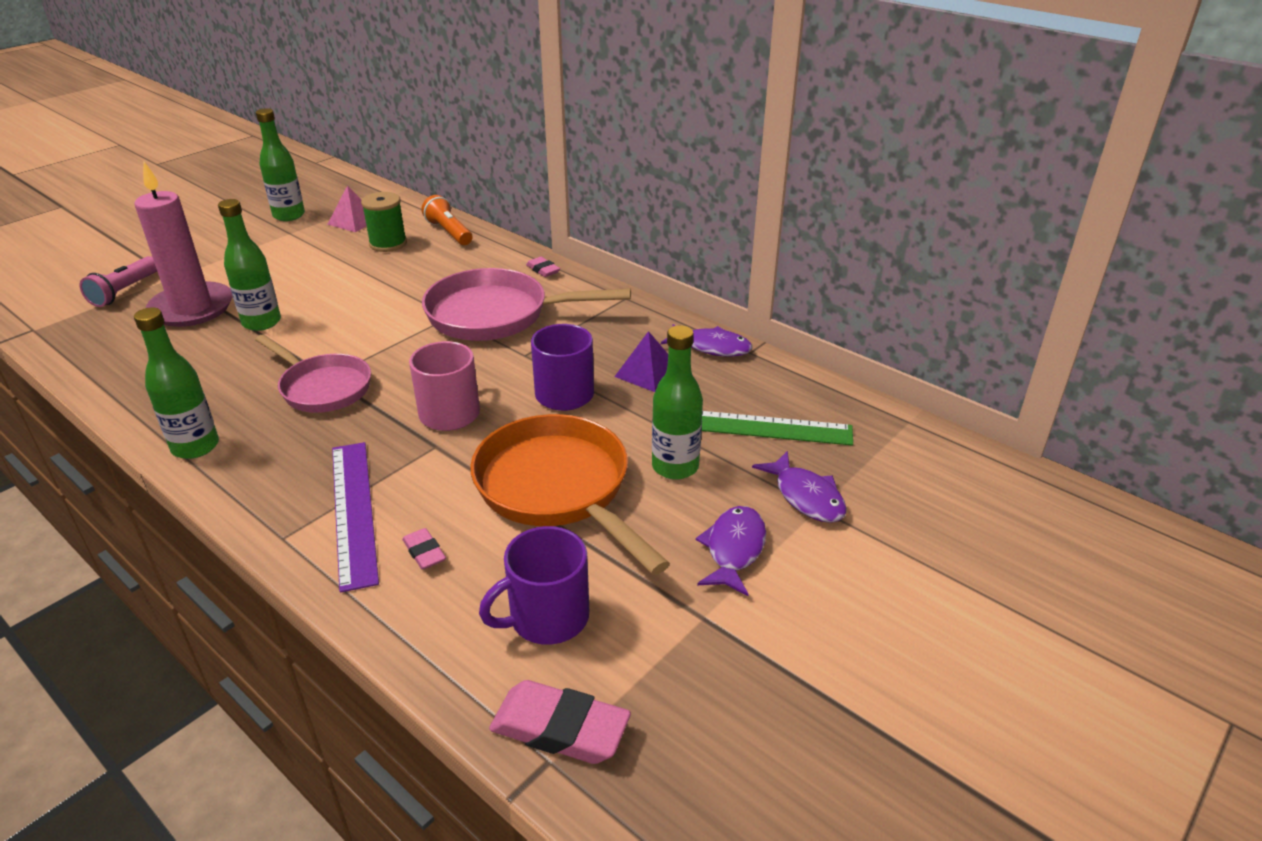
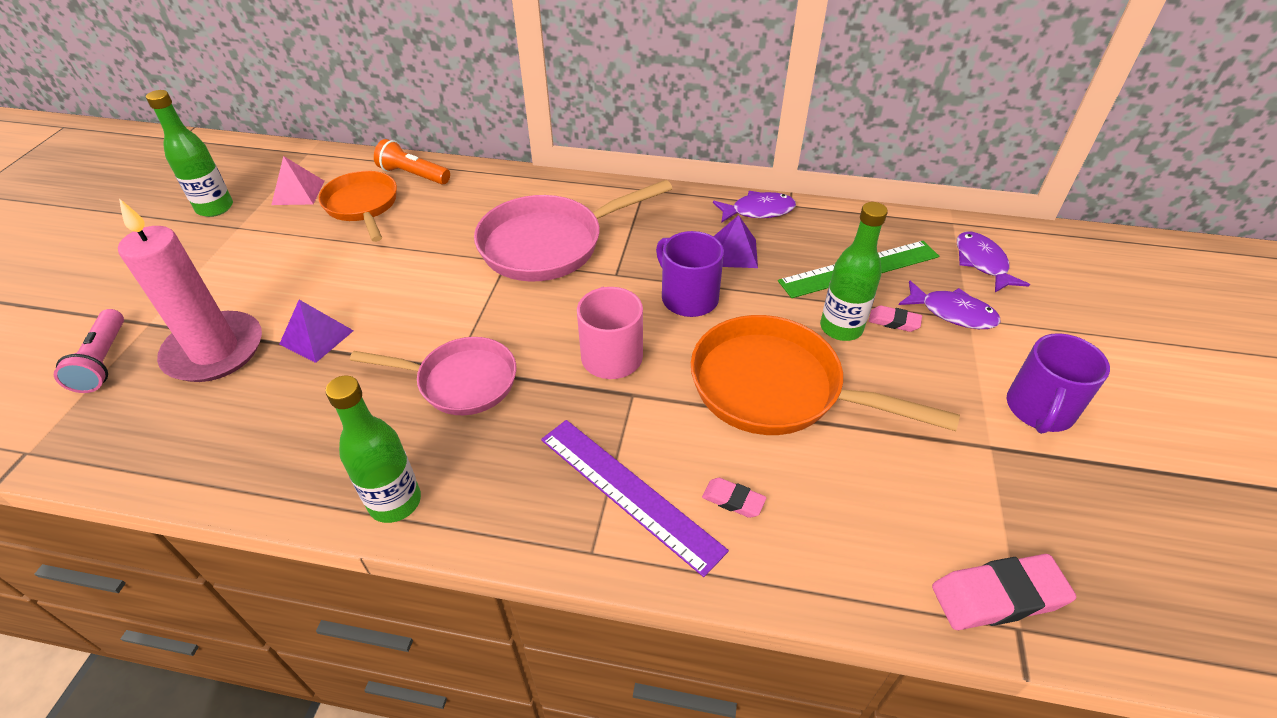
camera: 30 degrees left, 10 degrees up
green bottle [218,199,281,331] -> purple pyramid [279,300,354,363]
green spool [361,192,407,252] -> orange pan [318,171,397,242]
purple mug [479,526,589,645] -> purple mug moved to [1007,333,1110,434]
pink eraser [526,257,560,277] -> pink eraser moved to [869,305,922,332]
purple fish [696,506,766,596] -> purple fish moved to [957,232,1030,292]

